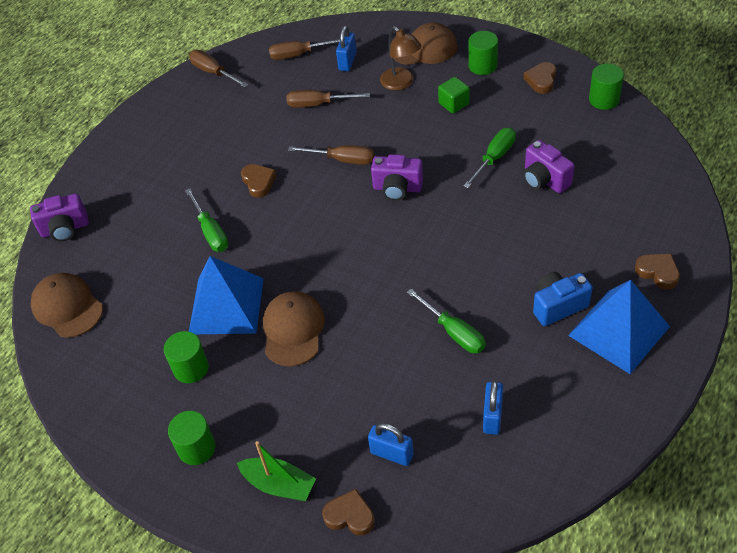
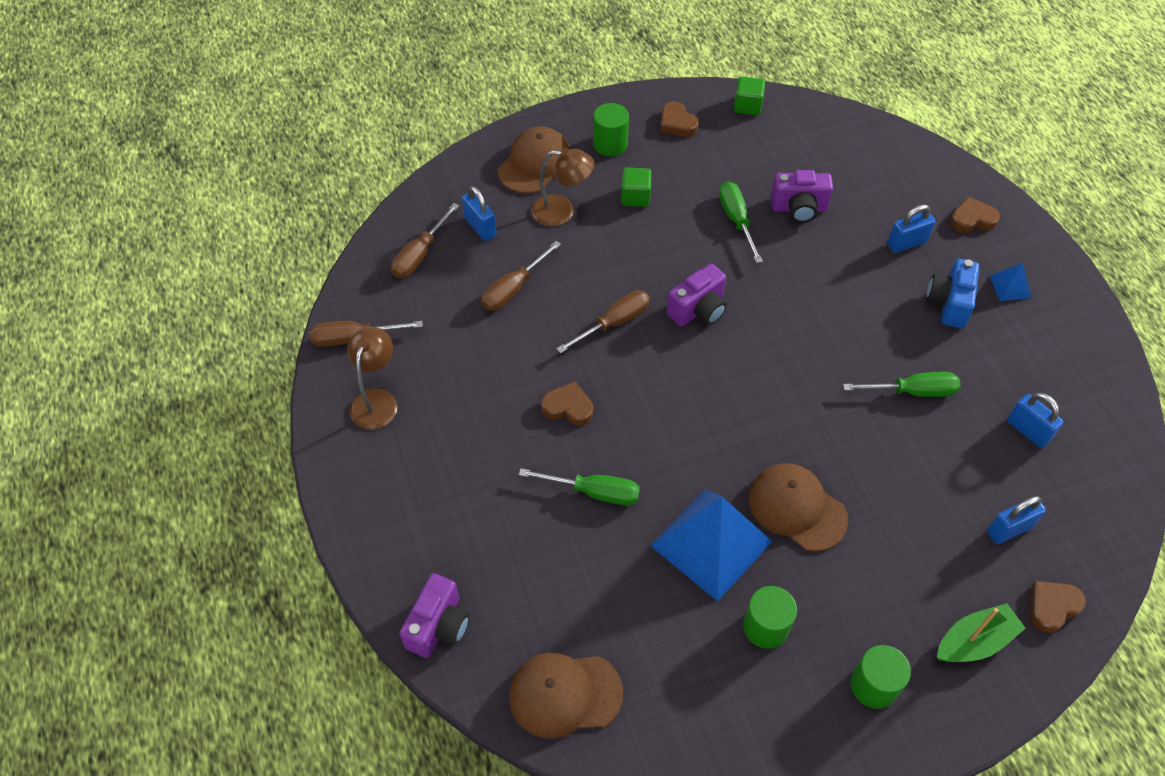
camera: 55 degrees left, 5 degrees up
blue pyramid [568,280,670,374] -> blue pyramid [990,263,1031,301], size x0.43
green cylinder [589,64,624,110] -> green cube [734,77,765,115]
none -> brown lamp [347,327,397,430]
none -> blue padlock [887,204,935,253]

